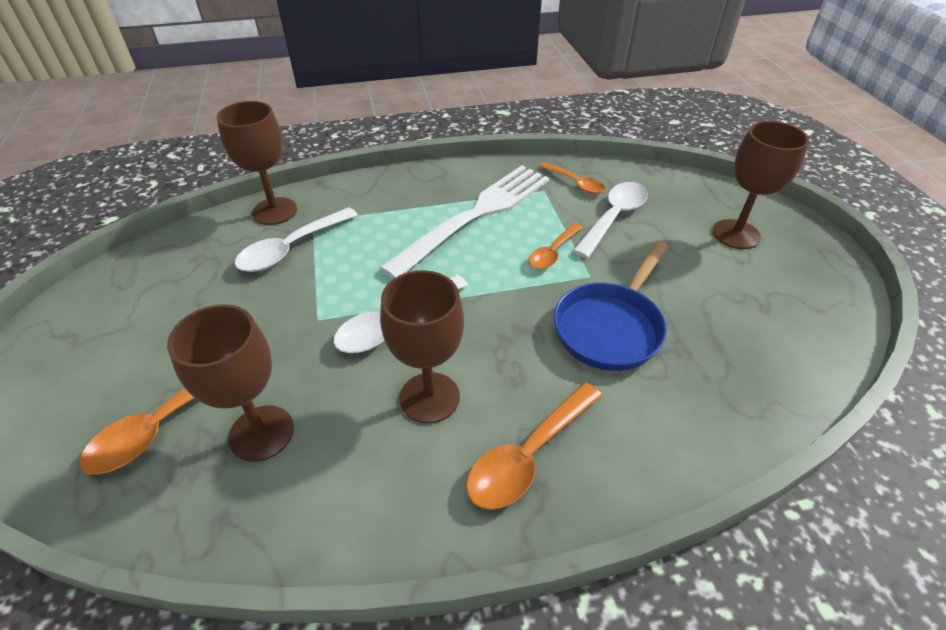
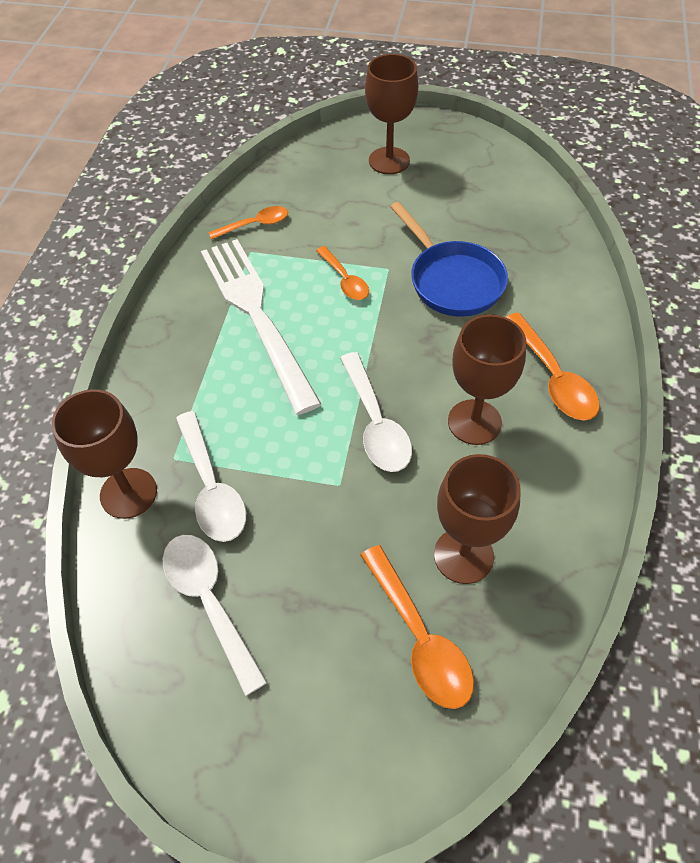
camera: 65 degrees left, 10 degrees up
white spoon [573,182,648,258] -> white spoon moved to [163,535,268,696]

